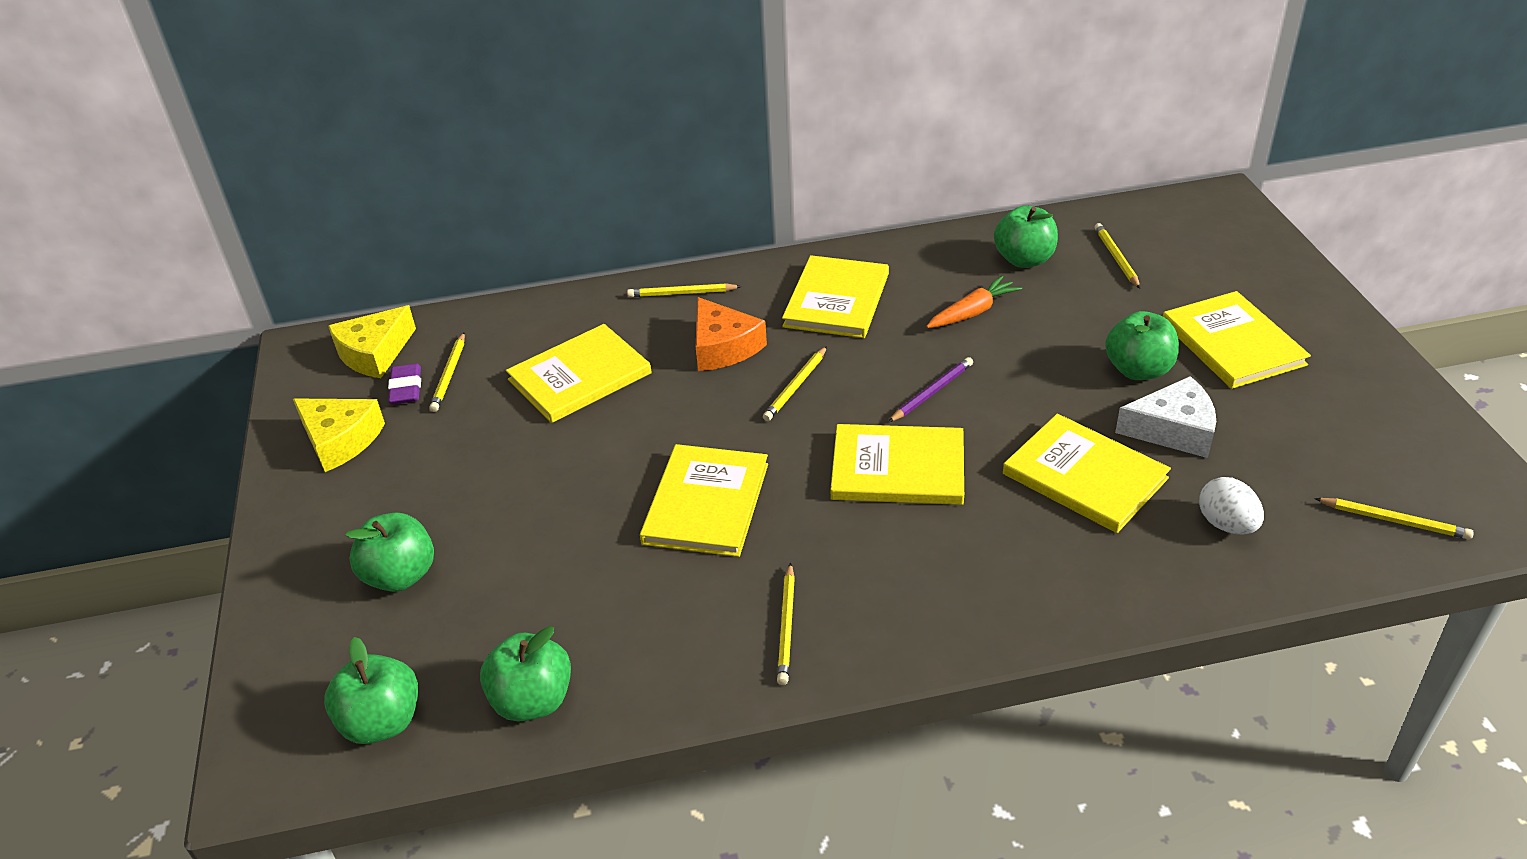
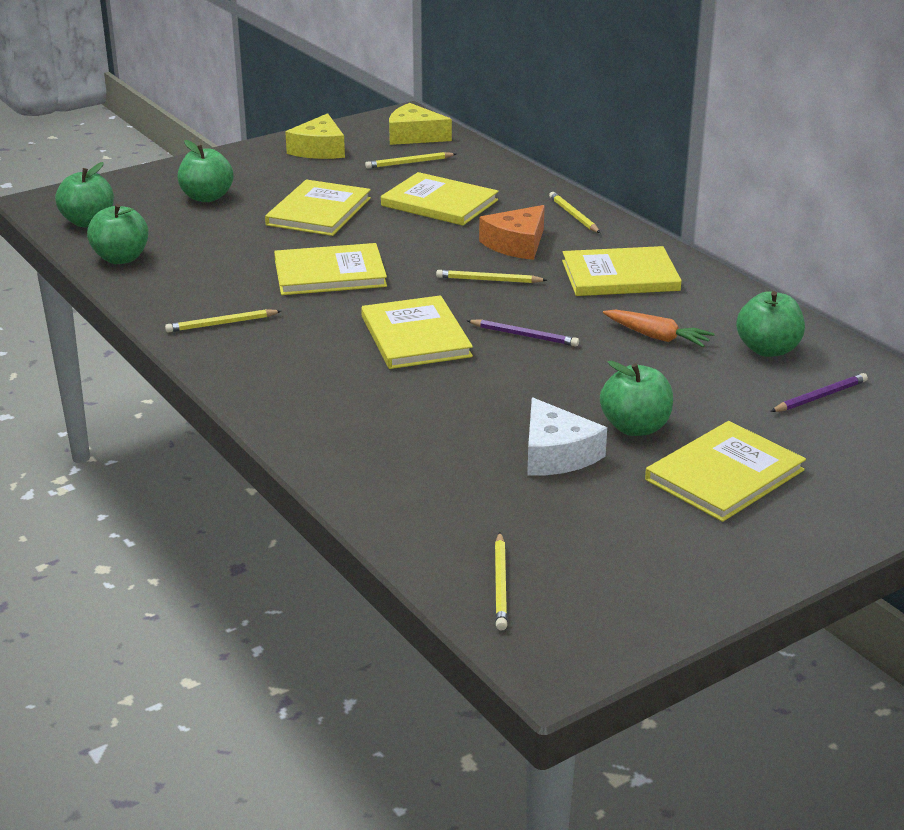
camera: 65 degrees right, 10 degrees down
purple eraser [388,364,421,405] -> none
yellow book [1003,414,1171,533] -> yellow book moved to [265,180,371,236]
yellow pencil [1095,223,1140,289] -> purple pencil [770,373,868,412]
white egg [1199,477,1264,534] -> none

